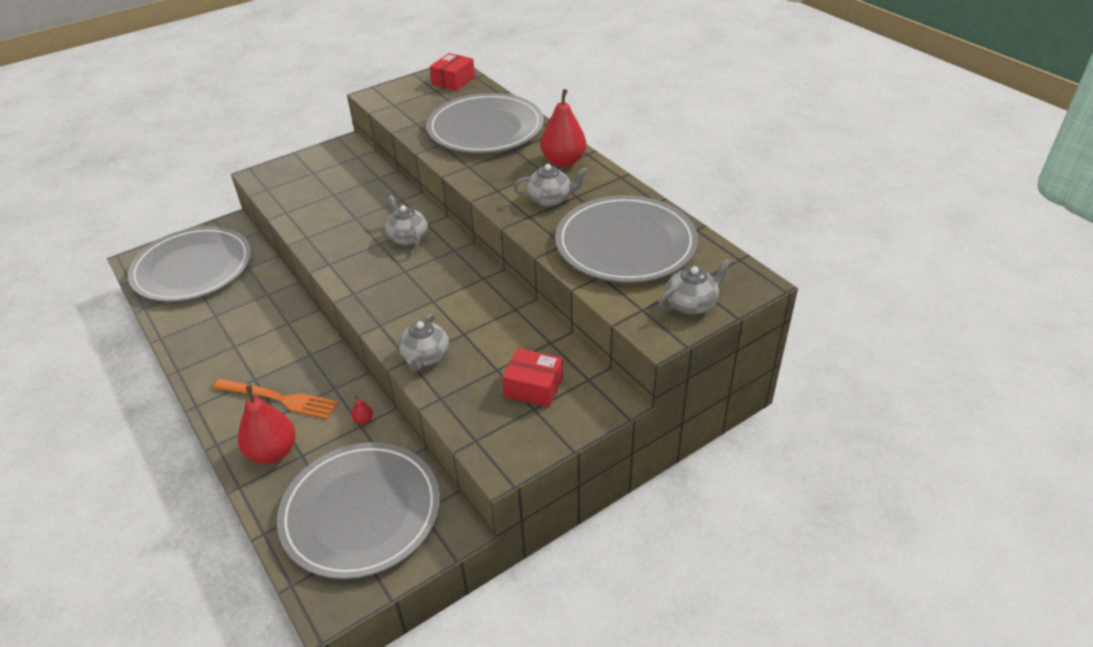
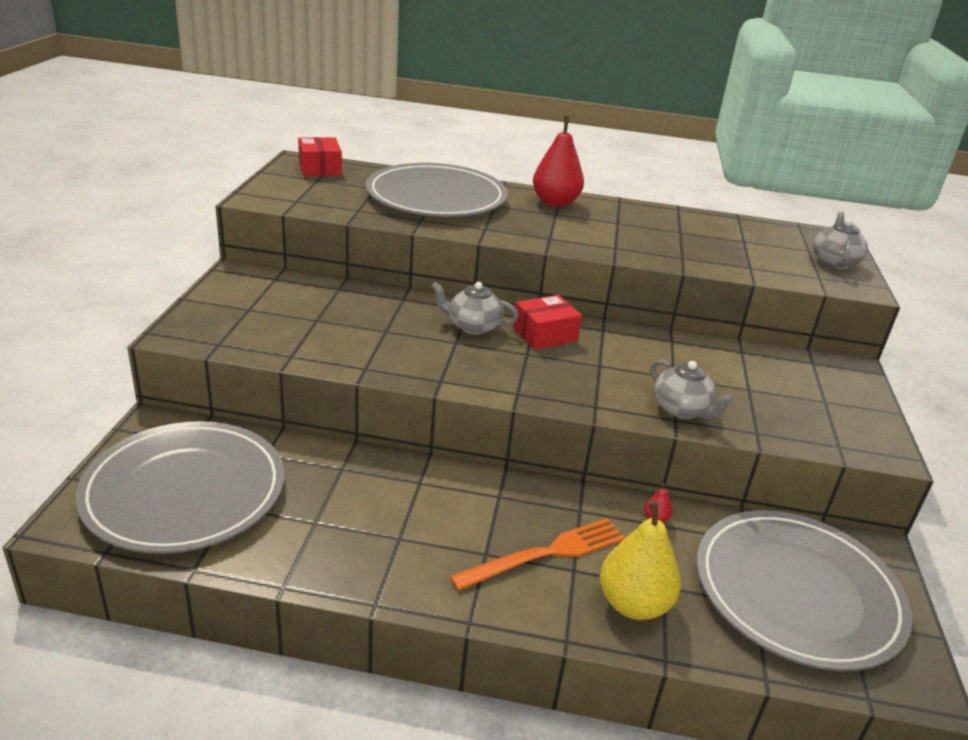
camera: 50 degrees left, 10 degrees down
red pear [238,385,296,464] -> yellow pear [600,500,681,620]
red box [502,348,563,407] -> red box moved to [513,295,582,350]
grey teapot [513,164,588,207] -> none
grey plate [555,195,698,283] -> none

